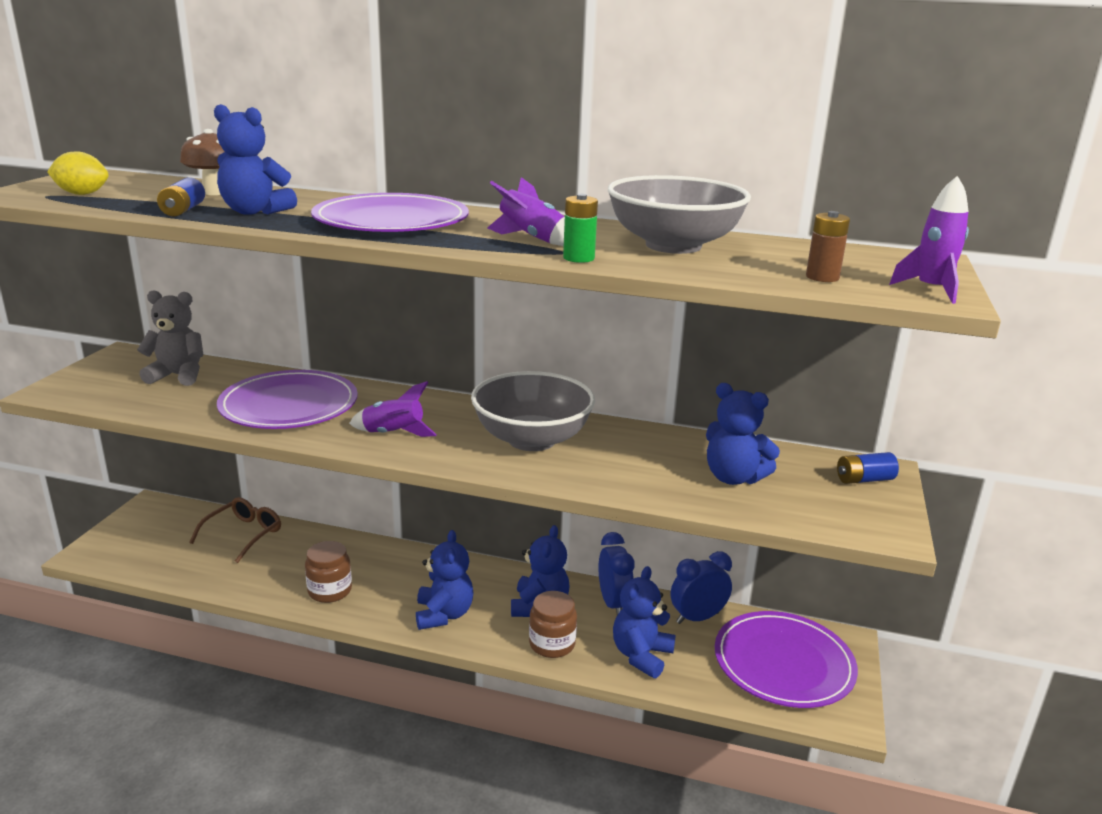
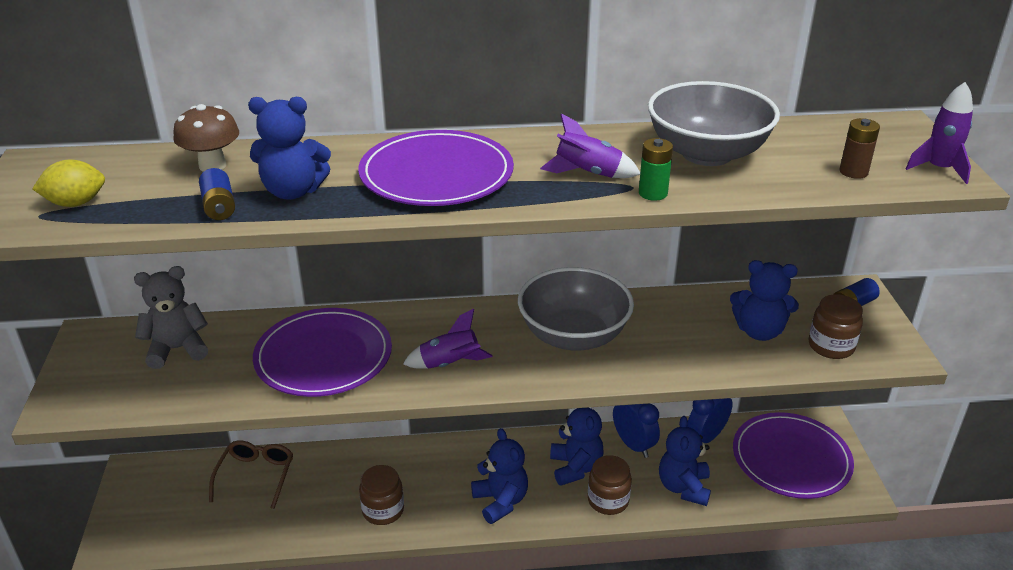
camera: 20 degrees left, 10 degrees up
none -> brown jar [809,294,863,359]

